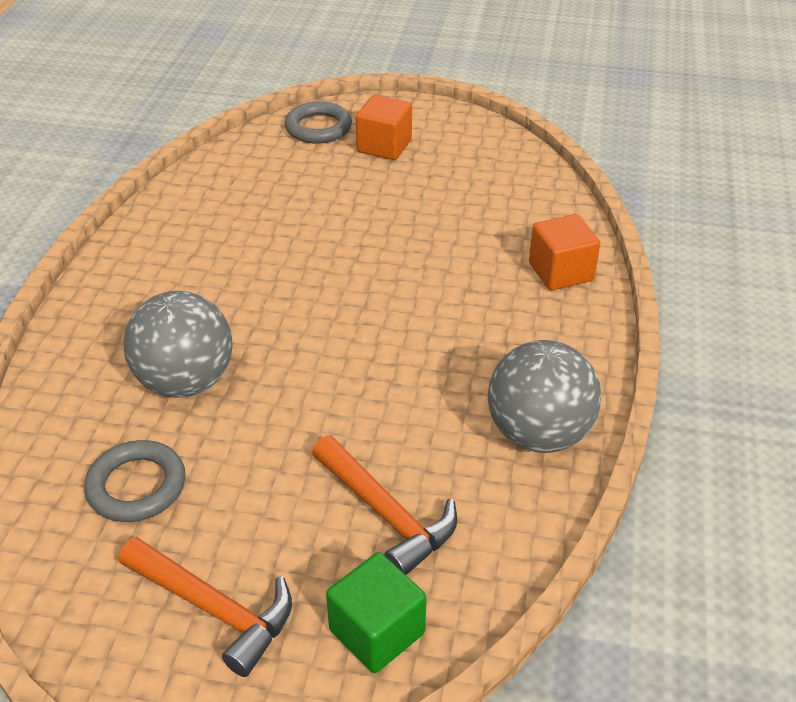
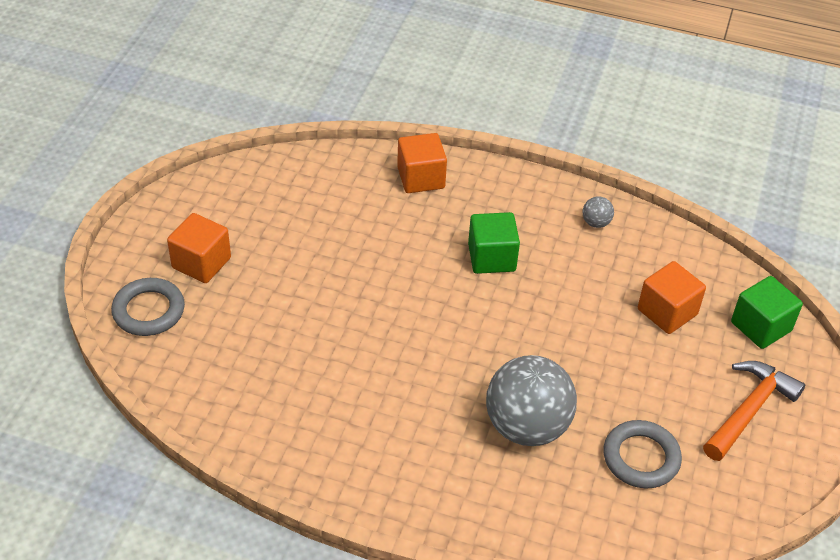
camera: 85 degrees left, 5 degrees up
orange hammer [312,435,457,575] -> orange cube [638,261,706,334]
grey ball [488,340,601,453] -> grey ball [583,196,614,228], size x0.41
none -> green cube [468,212,520,274]

